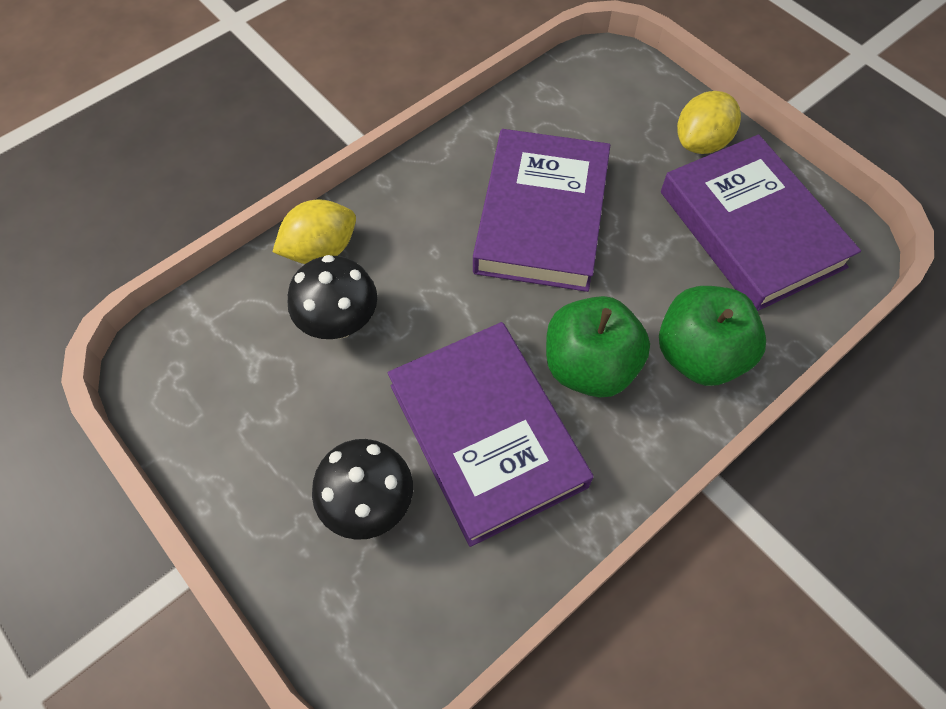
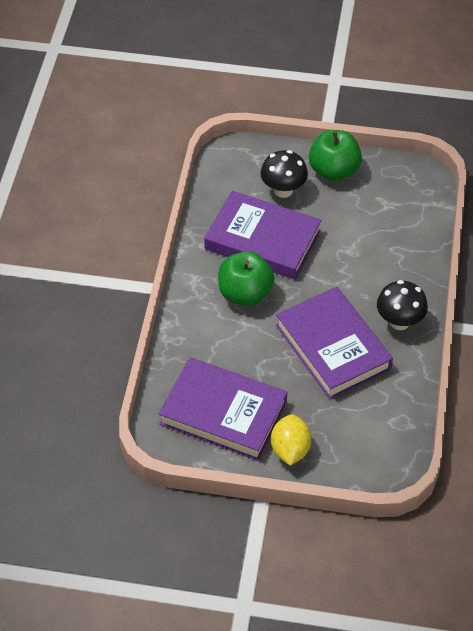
camera: 140 degrees right, 10 degrees down
yellow lemon [273,199,356,264] -> none
black mushroom [288,255,377,339] -> black mushroom moved to [377,280,428,330]
green apple [659,286,766,386] -> green apple moved to [309,130,362,181]

